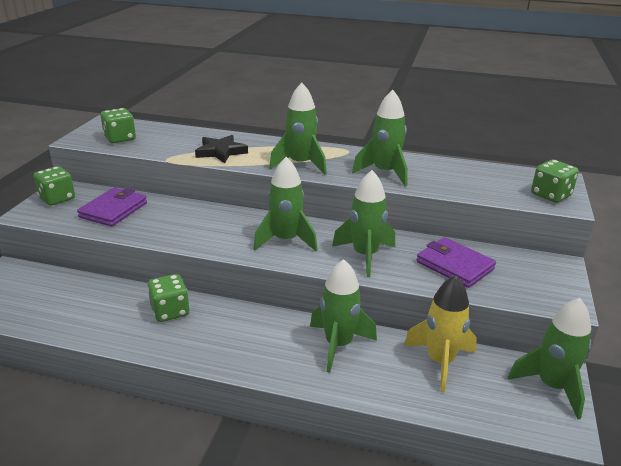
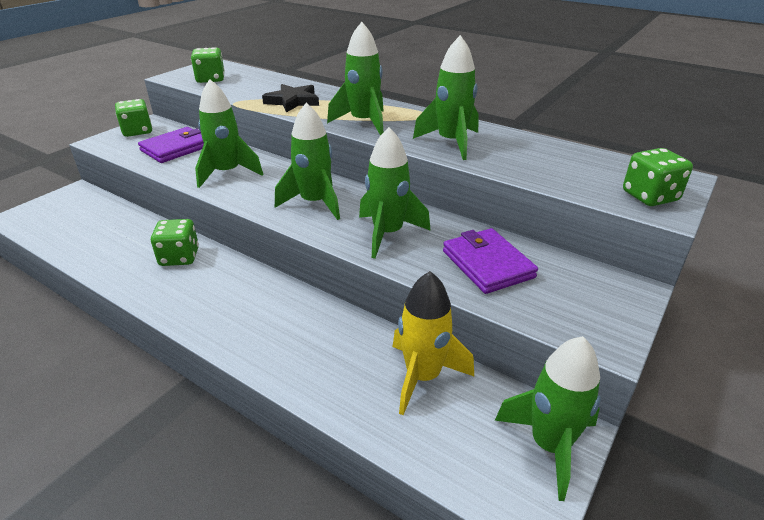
camera: 20 degrees right, 5 degrees up
green rocket [310,259,377,373] -> green rocket moved to [195,79,263,188]

